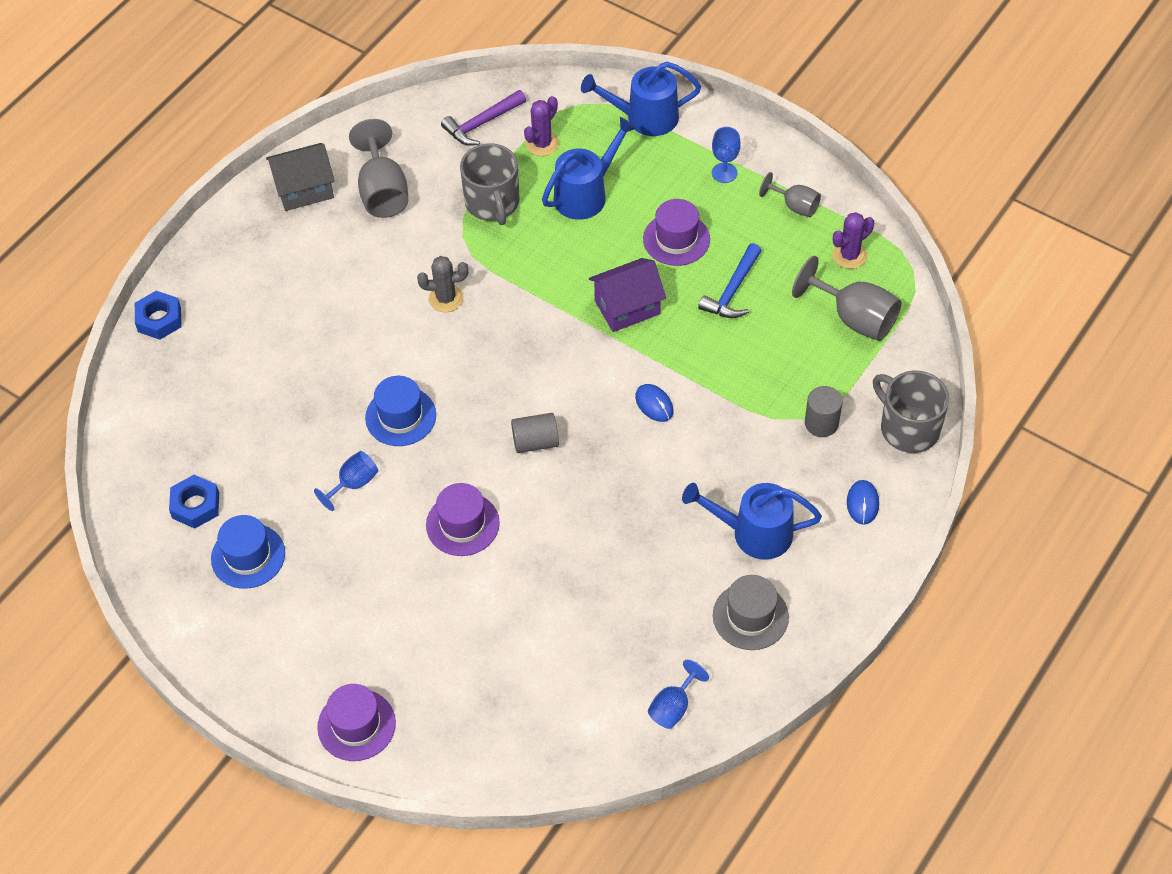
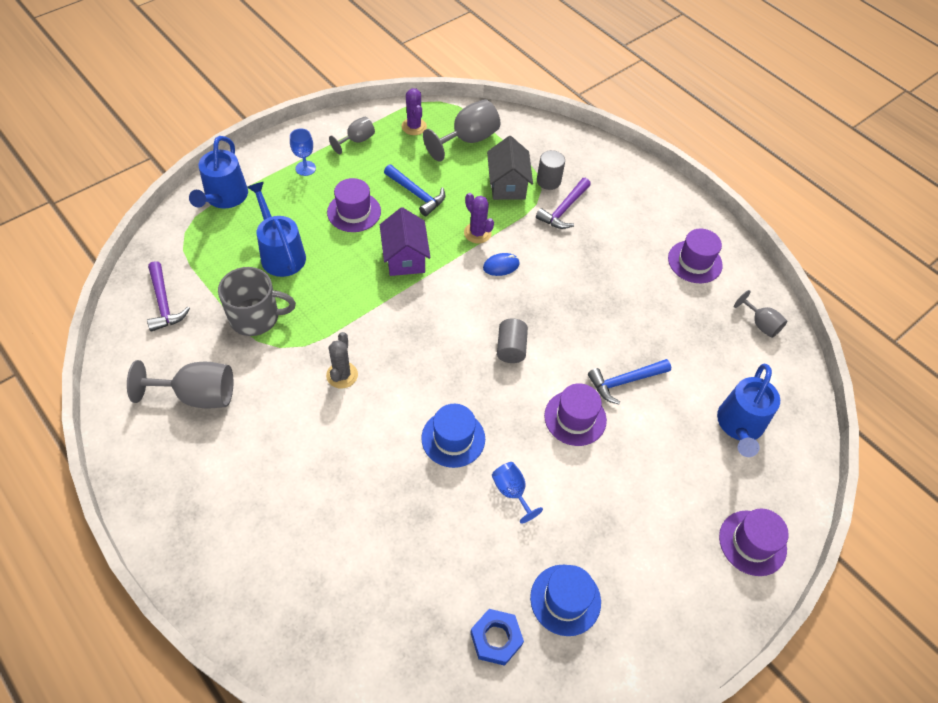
camera: 80 degrees left, 0 degrees up
blue nut [135,291,181,340] -> none
grey house [266,143,335,211] -> grey house moved to [487,136,533,200]
purple cactus [524,96,559,156] -> purple cactus moved to [464,193,494,243]
blue goblet [648,660,709,729] -> grey goblet [734,290,787,338]
blue watering can [682,483,822,560] -> blue watering can moved to [717,364,780,457]
grey hat [713,575,789,650] -> purple hat [668,229,723,283]
blue mouse [847,480,879,525] -> none
grey mug [873,371,949,453] -> none
none -> purple hammer [536,178,591,229]
none -> blue hammer [588,359,671,404]

